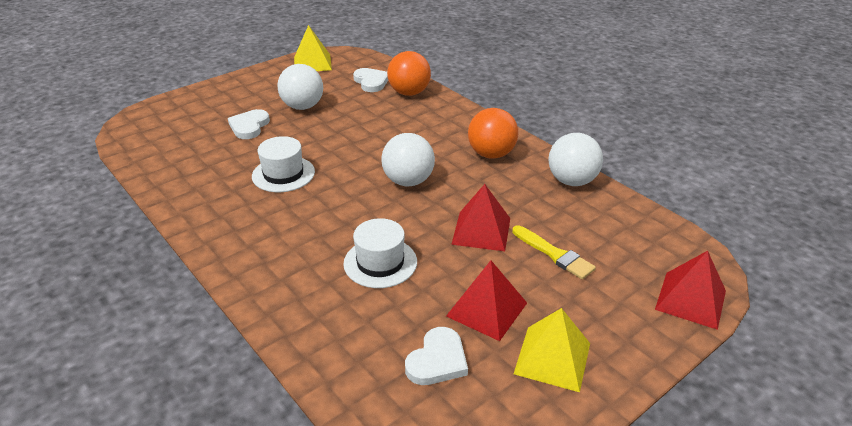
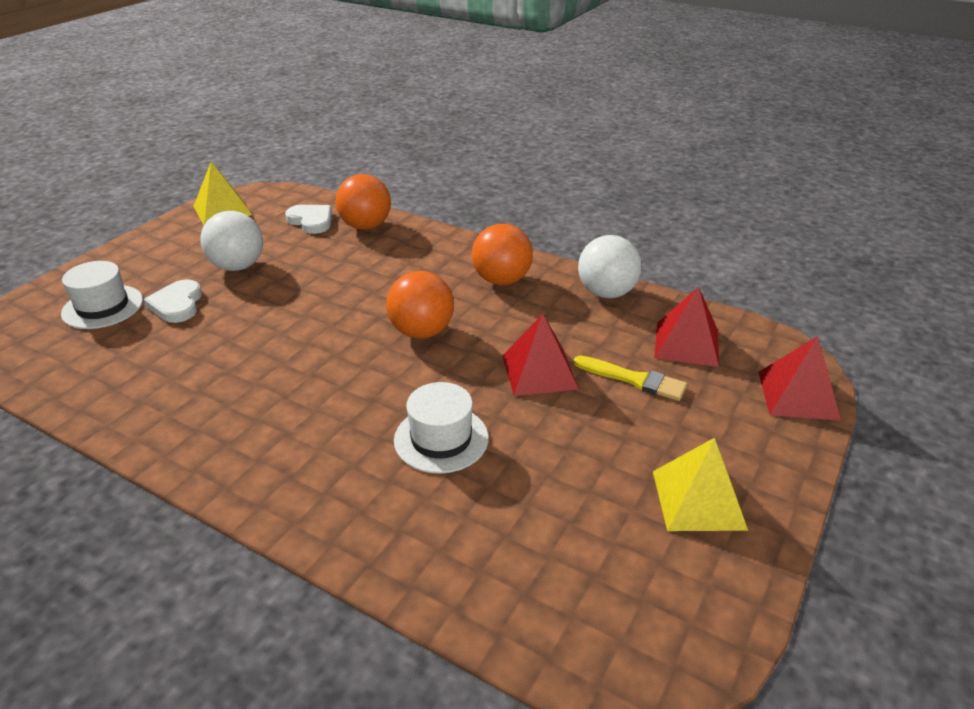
camera: 20 degrees left, 0 degrees up
white hat [252,136,315,192] -> white hat moved to [61,261,143,329]
white ball [381,133,435,186] -> orange ball [386,271,454,339]
white heart [405,327,468,385] -> none
red pyramid [446,260,527,341] -> red pyramid moved to [654,287,719,367]

